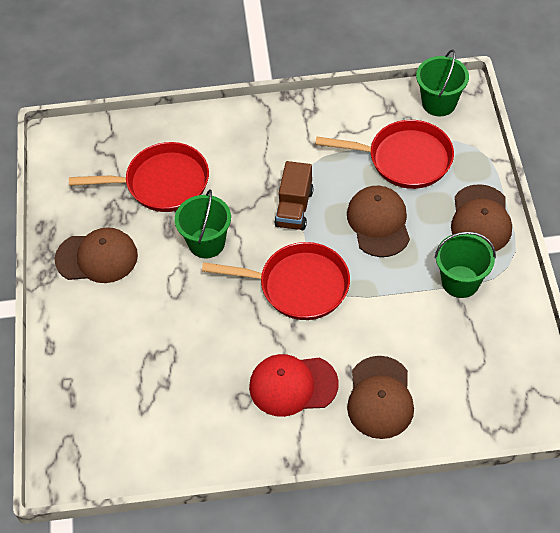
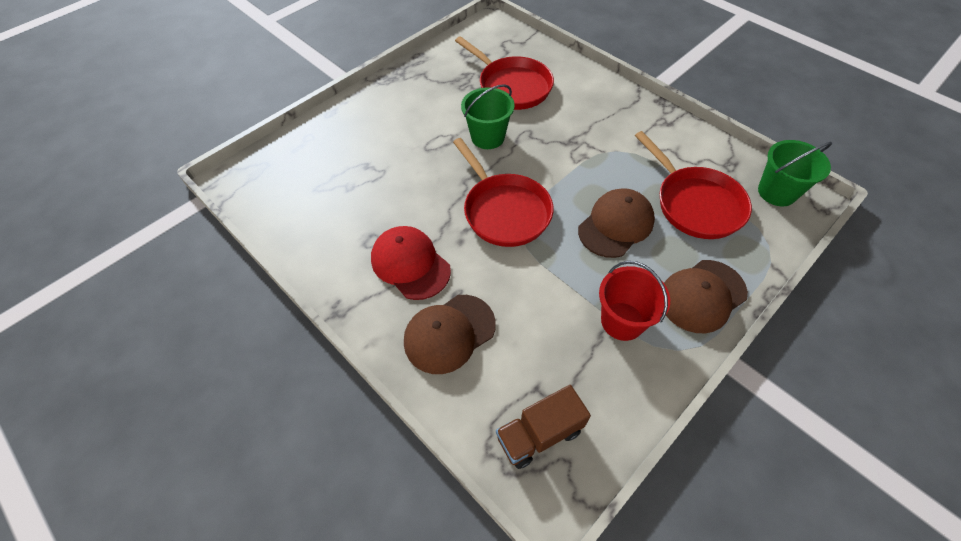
camera: 50 degrees right, 0 degrees up
brown cap [55,227,138,283] -> none
brown truck [274,161,314,230] -> brown truck moved to [496,385,591,469]
green bucket [435,232,496,298] -> red bucket [599,261,670,341]

